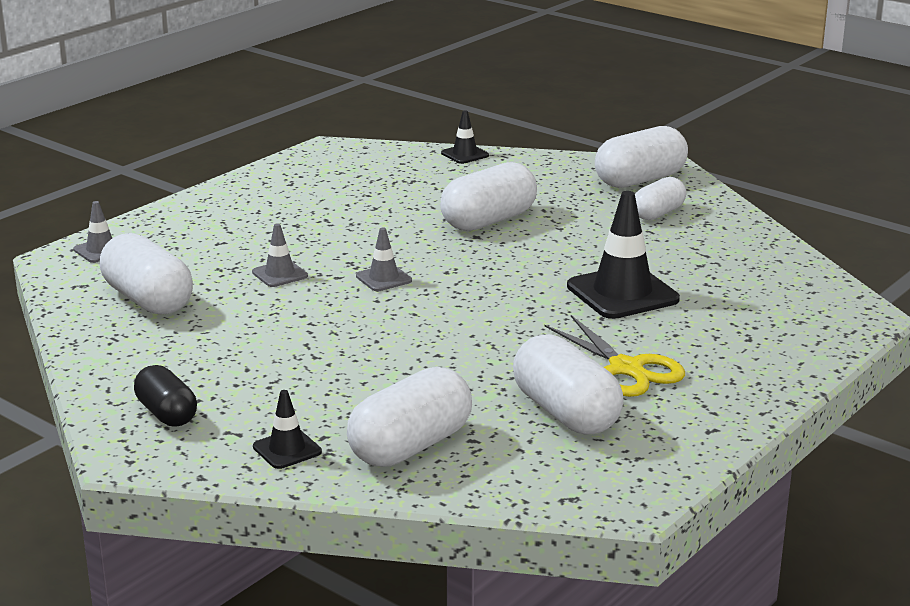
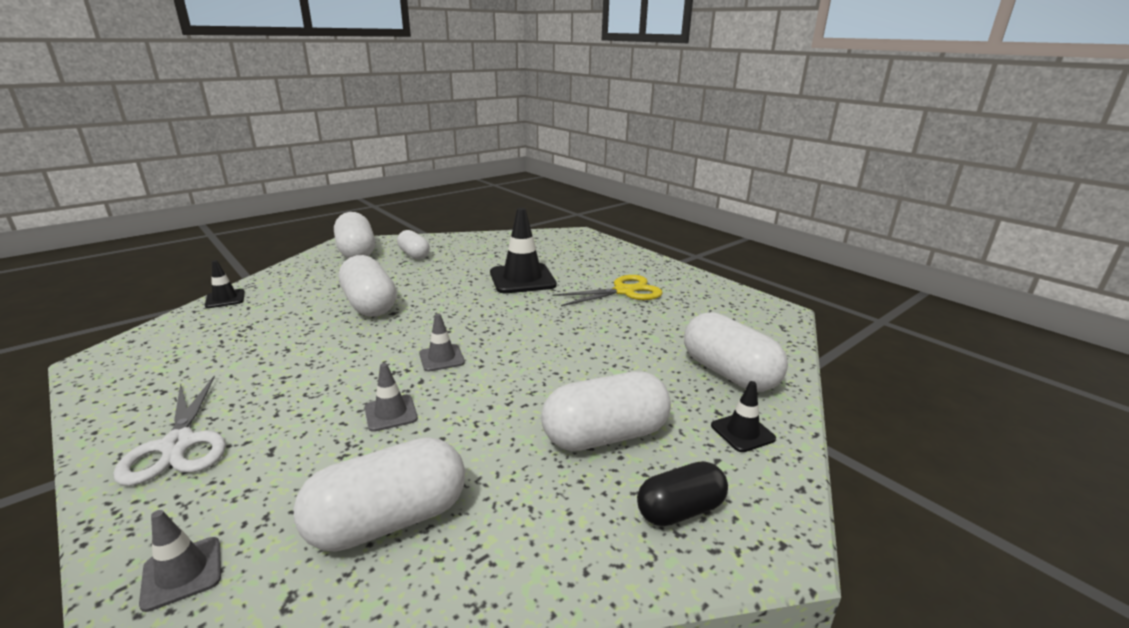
camera: 80 degrees left, 0 degrees up
white capsule [513,334,624,434] -> white capsule moved to [541,371,671,451]
none -> white scissors [113,376,226,486]

